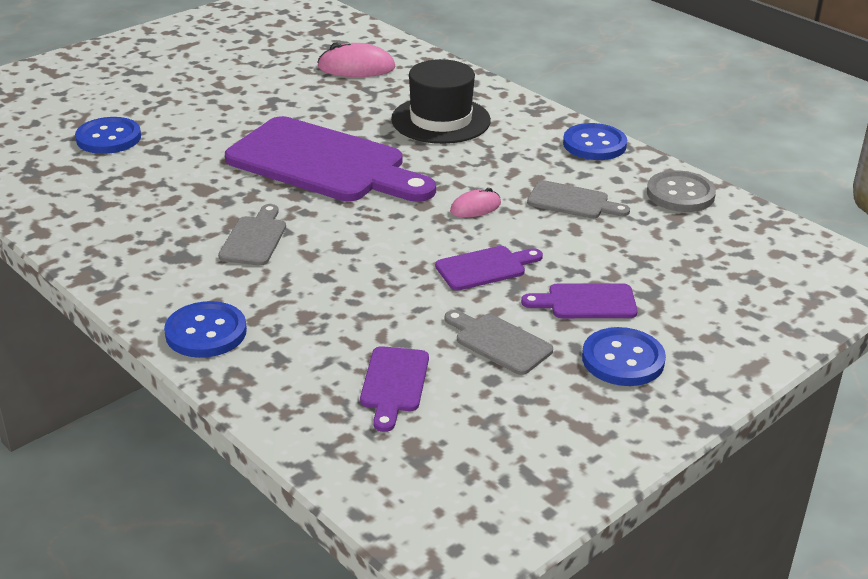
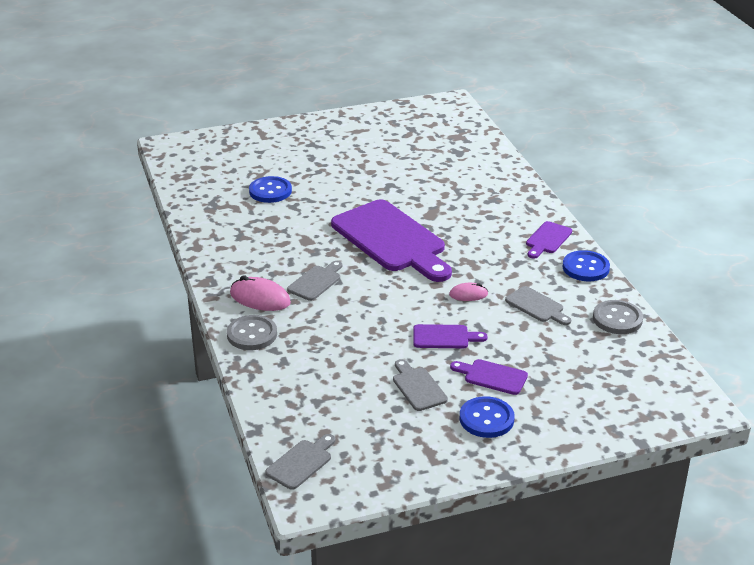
camera: 25 degrees right, 0 degrees up
blue button [164,301,247,358] -> grey button [227,315,277,350]
pink mouse [317,42,395,77] -> pink mouse moved to [230,276,291,311]
purple cutting board [360,346,429,432] -> purple cutting board moved to [526,221,572,259]
black hat [391,59,491,144] -> none
none -> grey cutting board [265,434,335,490]

